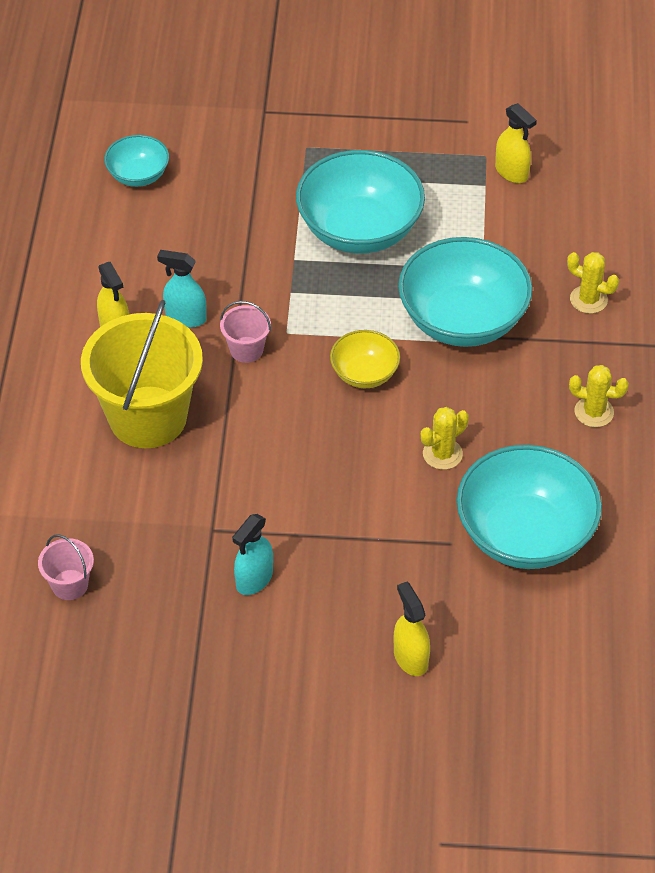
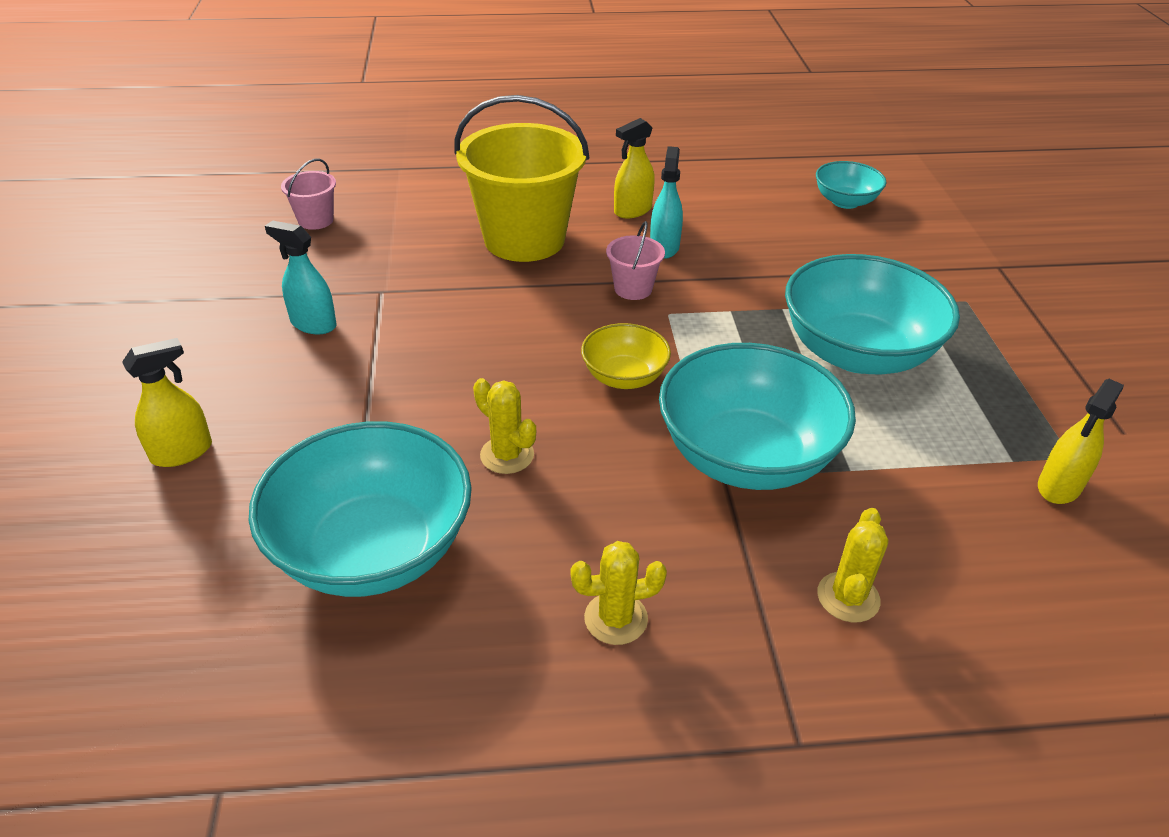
camera: 80 degrees right, 10 degrees down
yellow cactus [569,365,629,427] -> yellow cactus turned 75 degrees clockwise [571,541,667,645]

